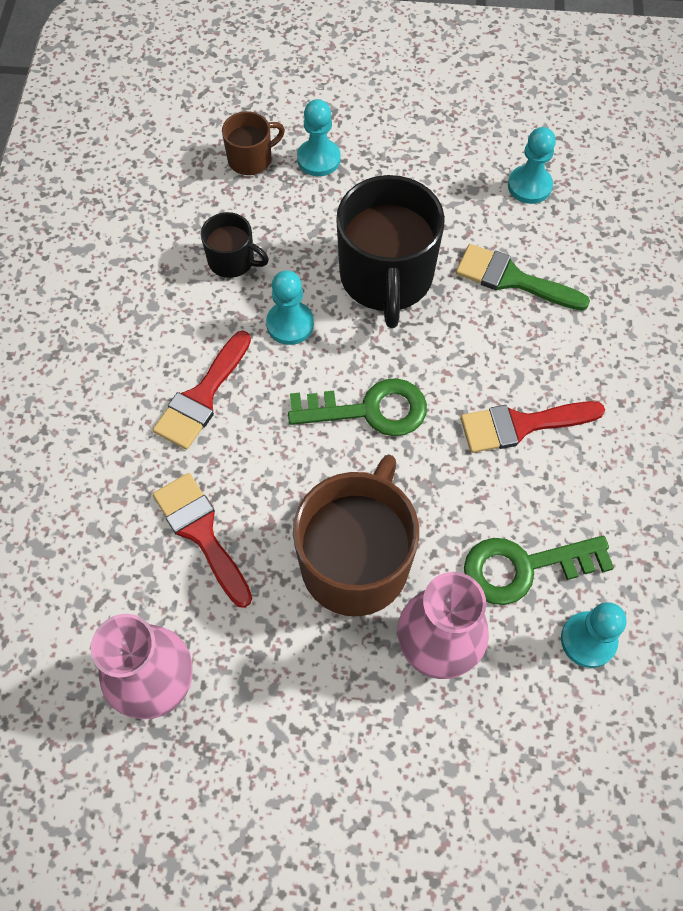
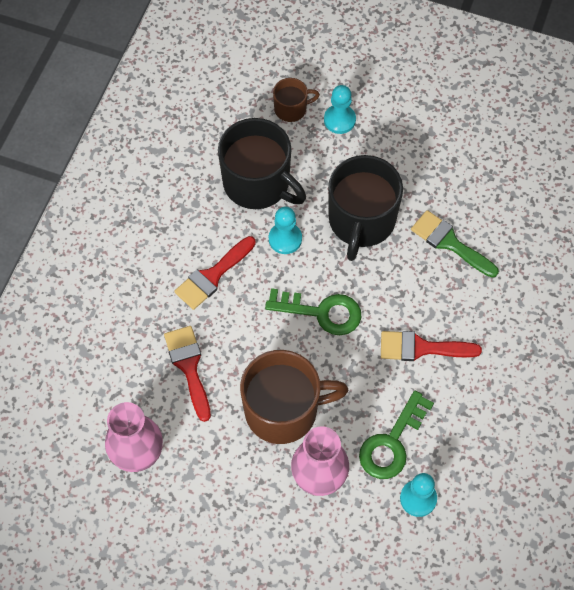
camera: 15 degrees right, 0 degrees up
black mug [201,212,269,278] -> black mug [218,118,306,209], size x2.01
brown mug [293,455,419,616] -> brown mug turned 45 degrees clockwise [240,350,348,444]
green key [464,536,614,605] -> green key turned 60 degrees counterclockwise [359,391,434,479]
turquoise pawn [508,127,556,204] -> none

